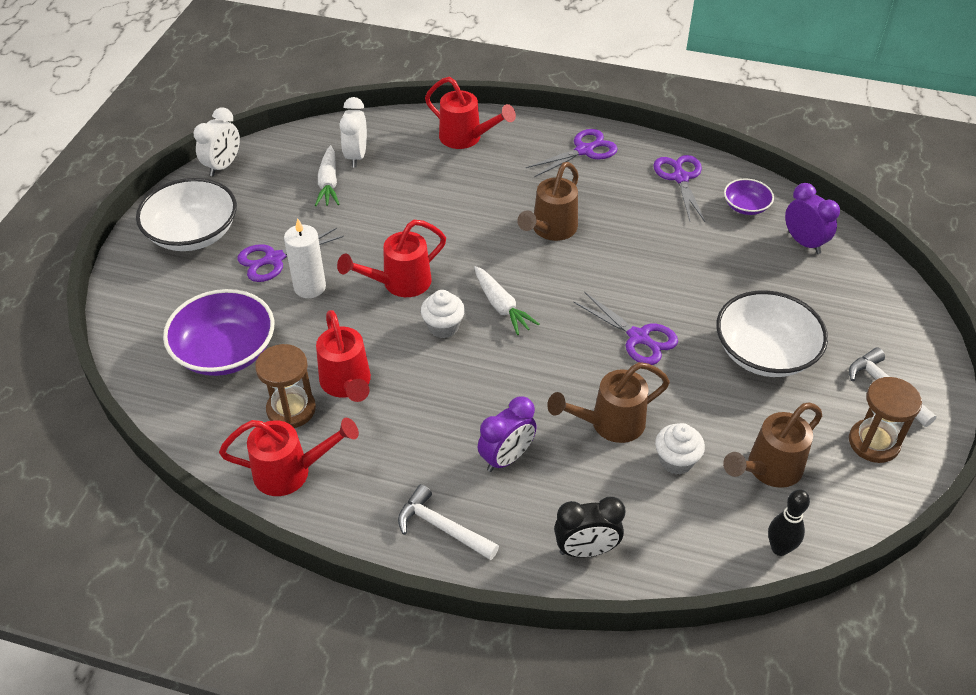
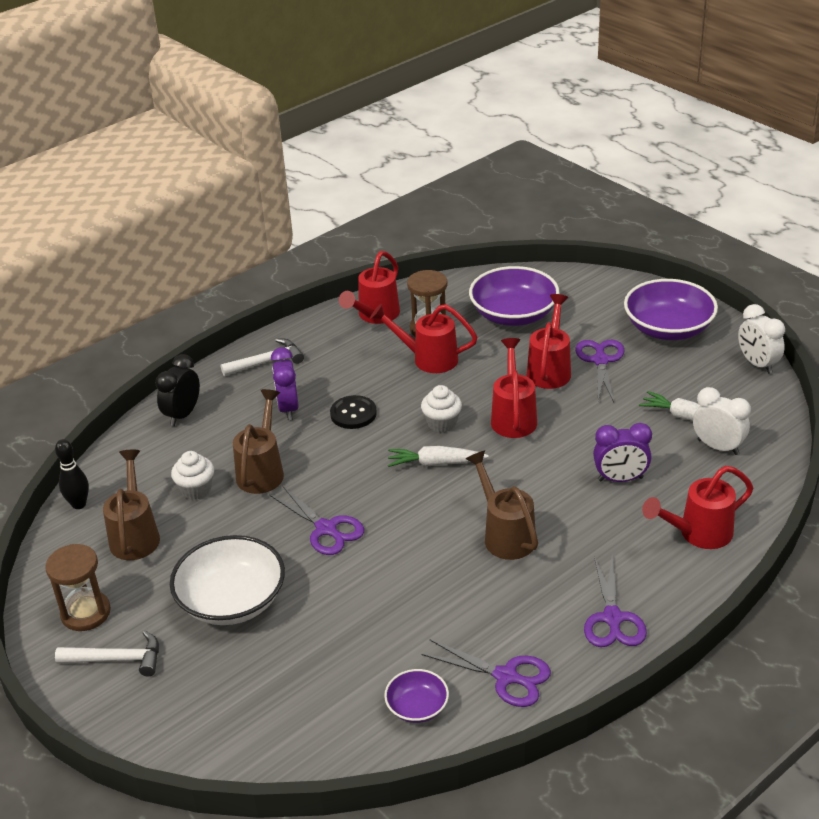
camera: 125 degrees right, 10 degrees down
white bowl [136,178,237,251] -> purple bowl [624,279,718,340]
white candle [284,218,326,298] -> red watering can [527,294,571,389]
purple scissors [574,292,678,365] -> purple scissors turned 120 degrees counterclockwise [270,486,364,555]
purple clock [785,183,840,254] -> purple clock moved to [593,423,652,482]
none -> black button [330,395,377,429]

